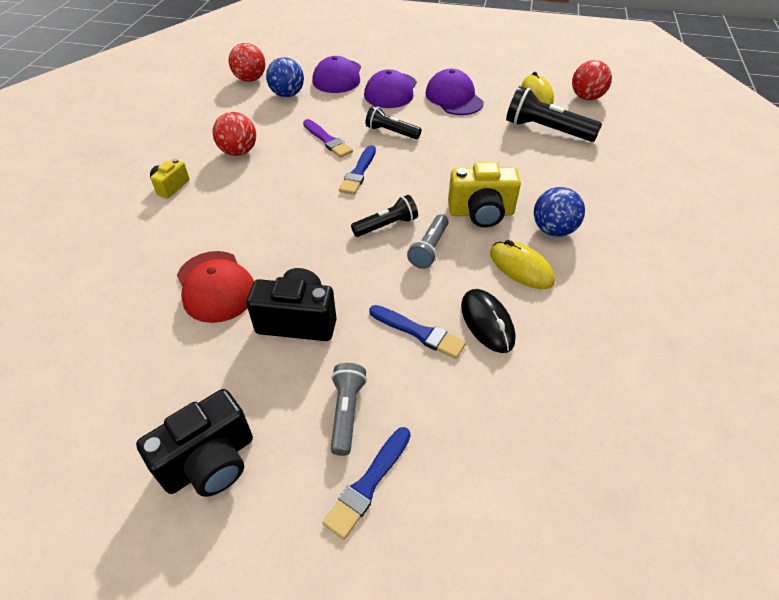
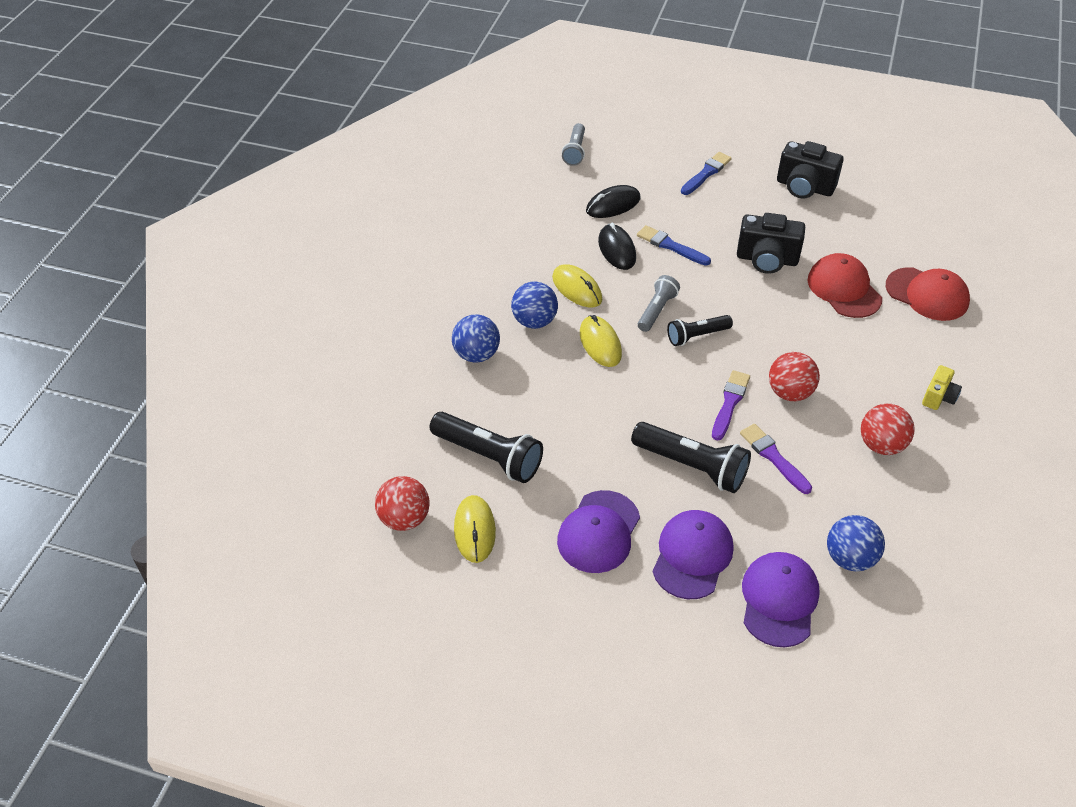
camera: 175 degrees left, 0 degrees up
black camera [136,389,253,497] -> black camera turned 120 degrees counterclockwise [777,141,844,199]
red ball [229,43,265,82] -> red ball moved to [769,352,820,401]
grey flashlight [331,363,367,456] -> grey flashlight moved to [562,123,585,166]
blue brush [339,145,376,195] -> purple brush [712,370,750,441]
black flashlight [365,106,421,139] -> black flashlight [631,422,751,493], size x1.63
purple cap [425,69,484,115] -> purple cap turned 45 degrees clockwise [557,490,640,573]
yellow camera [448,162,521,228] -> yellow mouse [580,315,622,367]
none -> blue ball [452,314,500,363]
none -> black mouse [586,185,641,218]
none -> red cap [886,267,970,321]

